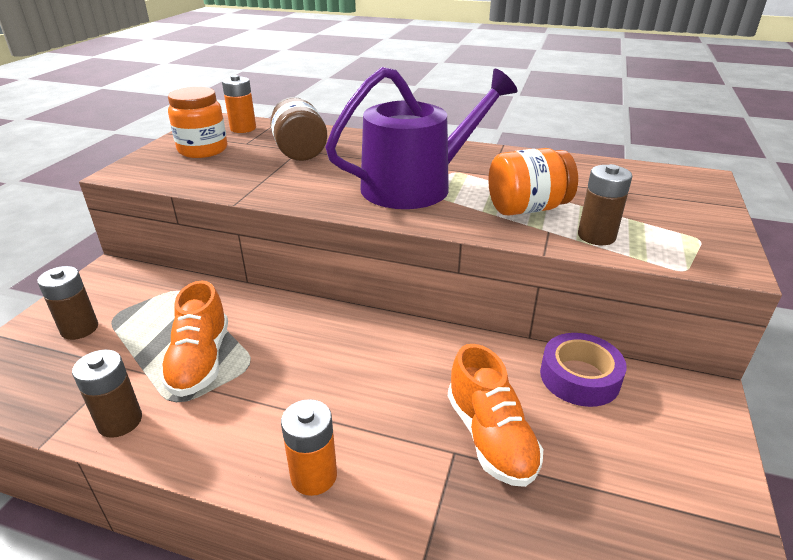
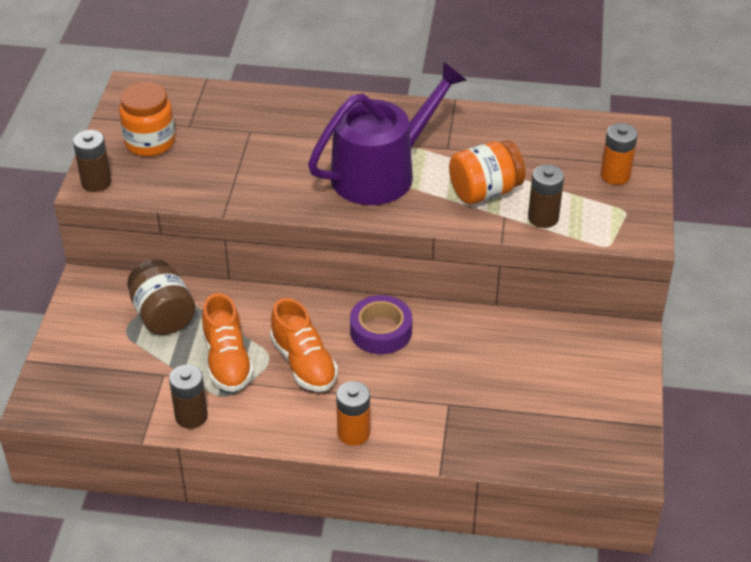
camera: 10 degrees left, 10 degrees up
brown battery [37,266,98,340] -> brown battery moved to [73,130,111,192]
orange battery [222,75,256,133] -> orange battery moved to [601,123,638,185]
brown jar [270,97,327,161] -> brown jar moved to [127,259,195,335]
orange shoe [448,344,543,487] -> orange shoe moved to [270,298,338,392]
purple tape [540,333,627,407] -> purple tape moved to [350,295,412,354]

